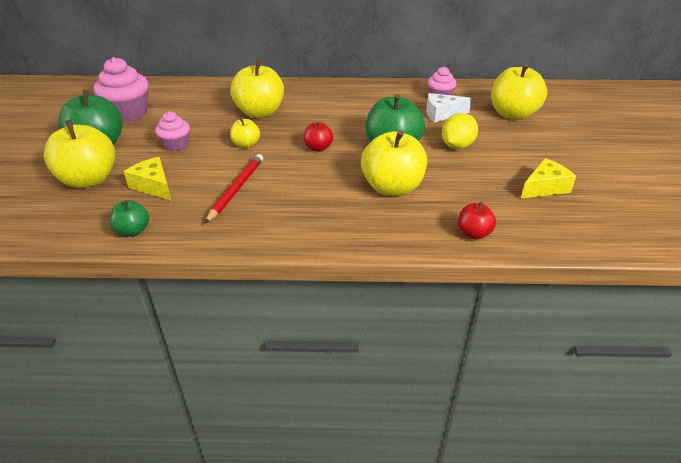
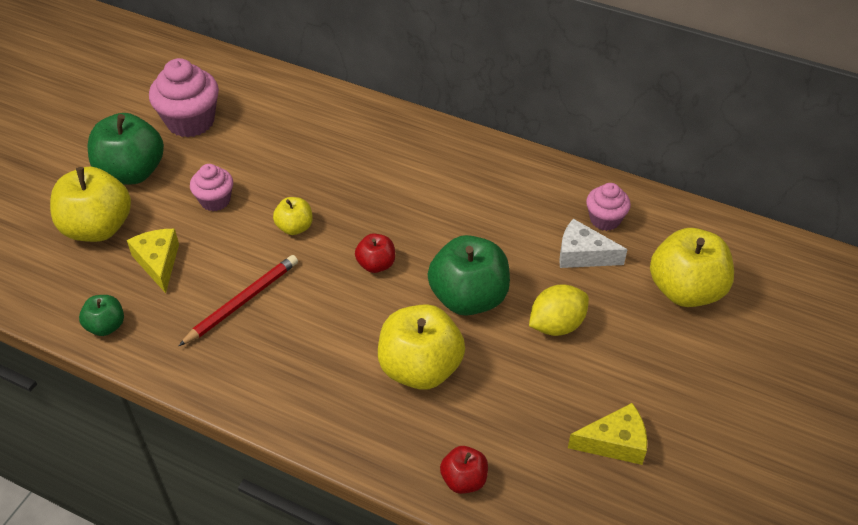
camera: 25 degrees right, 10 degrees up
yellow apple [230,60,284,118] -> none

